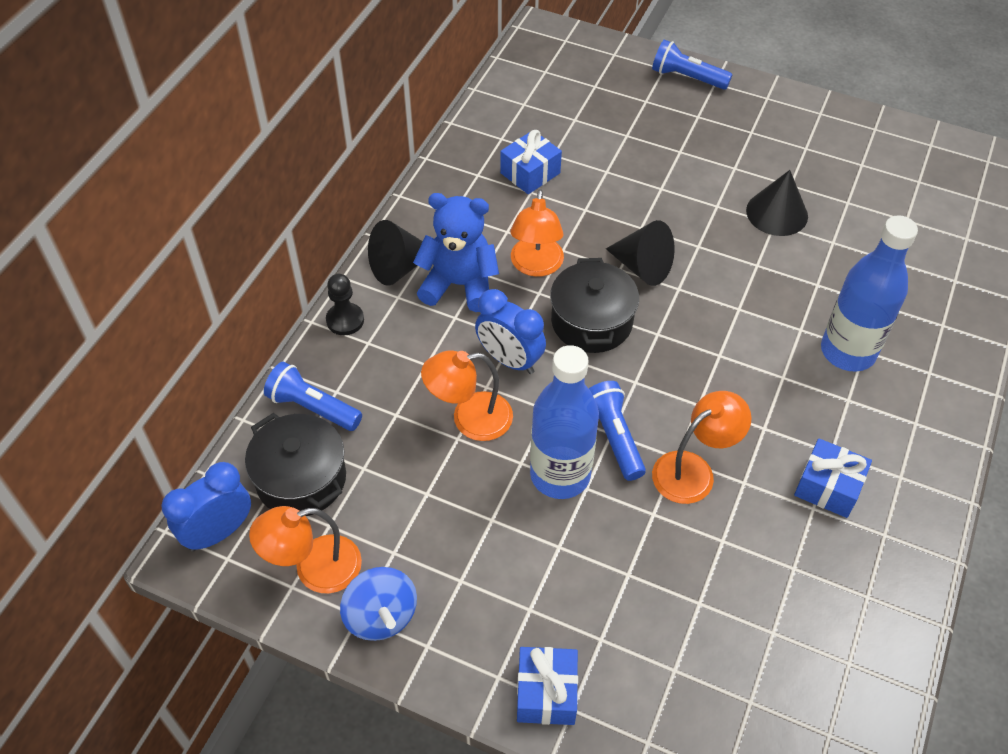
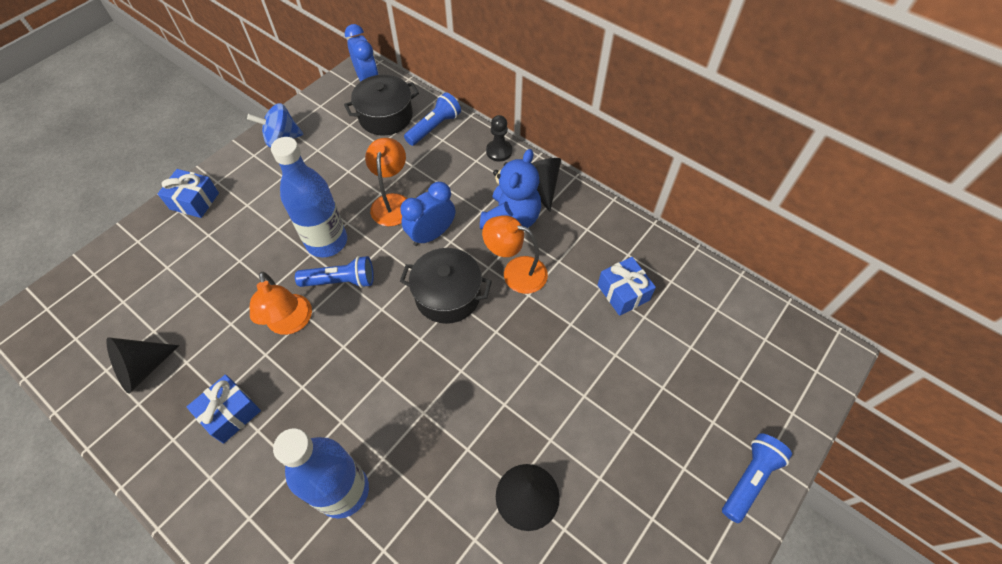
camera: 105 degrees right, 5 degrees up
orange lamp [249,506,362,594] -> none
black cone [606,220,675,286] -> black cone moved to [106,337,179,394]

